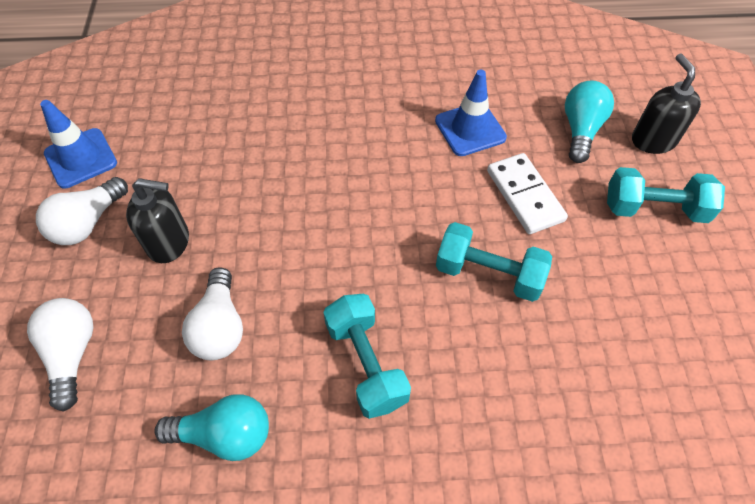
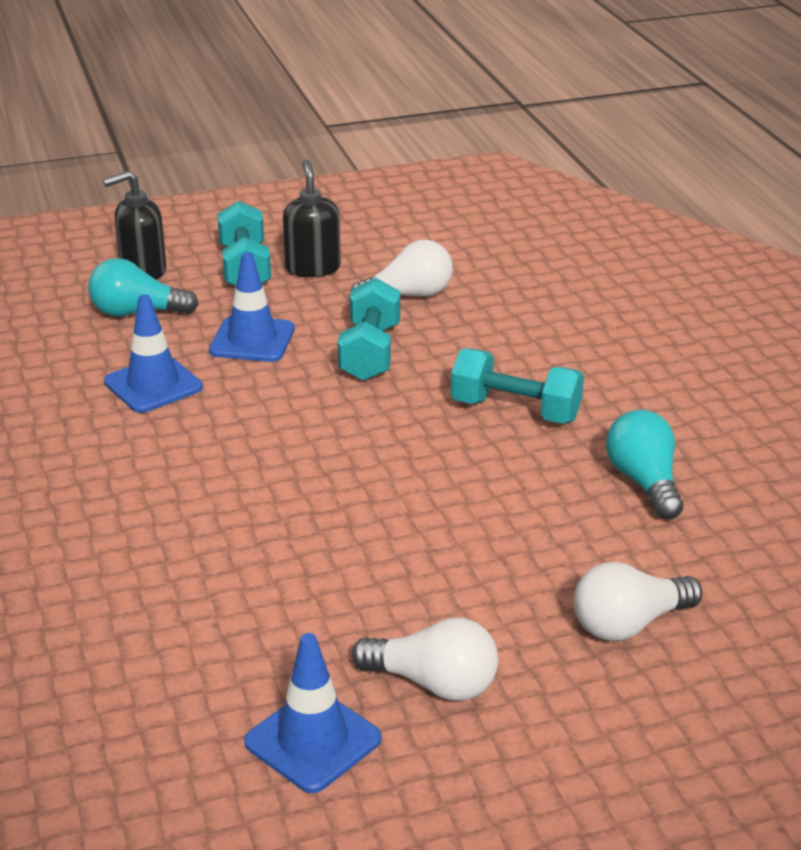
camera: 105 degrees left, 25 degrees down
black soap dispenser [126,178,189,263] -> black soap dispenser moved to [283,160,341,277]
white light bulb [182,267,243,360] -> white light bulb moved to [351,240,453,297]
turquoise dumbbell [323,294,411,419] -> turquoise dumbbell turned 60 degrees clockwise [451,348,584,424]
white domino [487,153,568,234] -> blue traffic cone [209,252,295,362]

